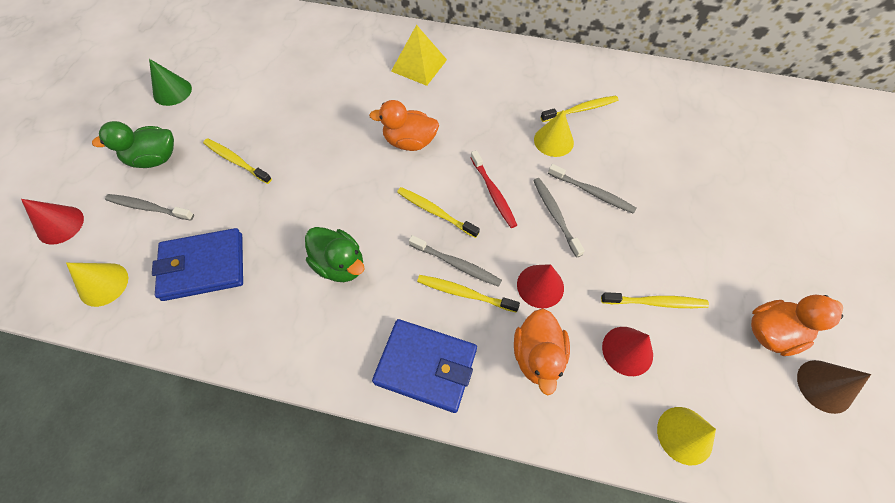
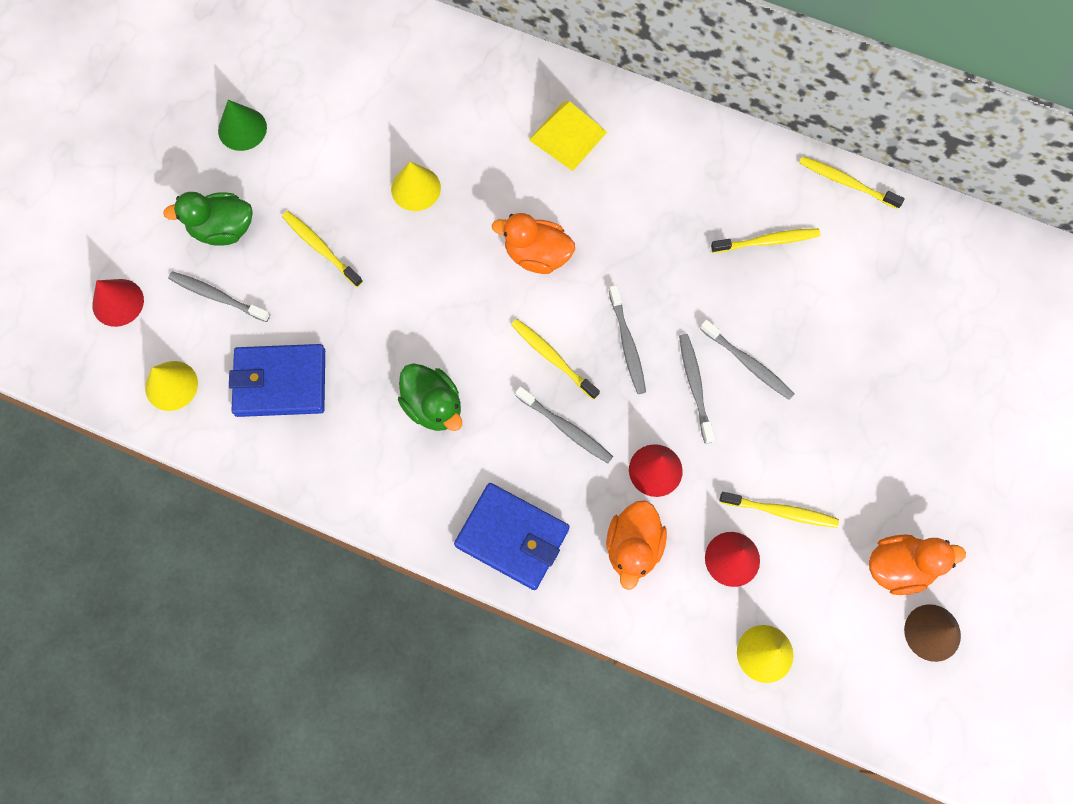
camera: 10 degrees right, 10 degrees up
yellow toothbrush [417,275,520,312] -> yellow toothbrush moved to [799,156,905,209]
red toothbrush [470,150,517,228] -> grey toothbrush [609,285,646,394]
yellow cone [534,110,574,157] -> yellow cone moved to [391,162,441,211]

